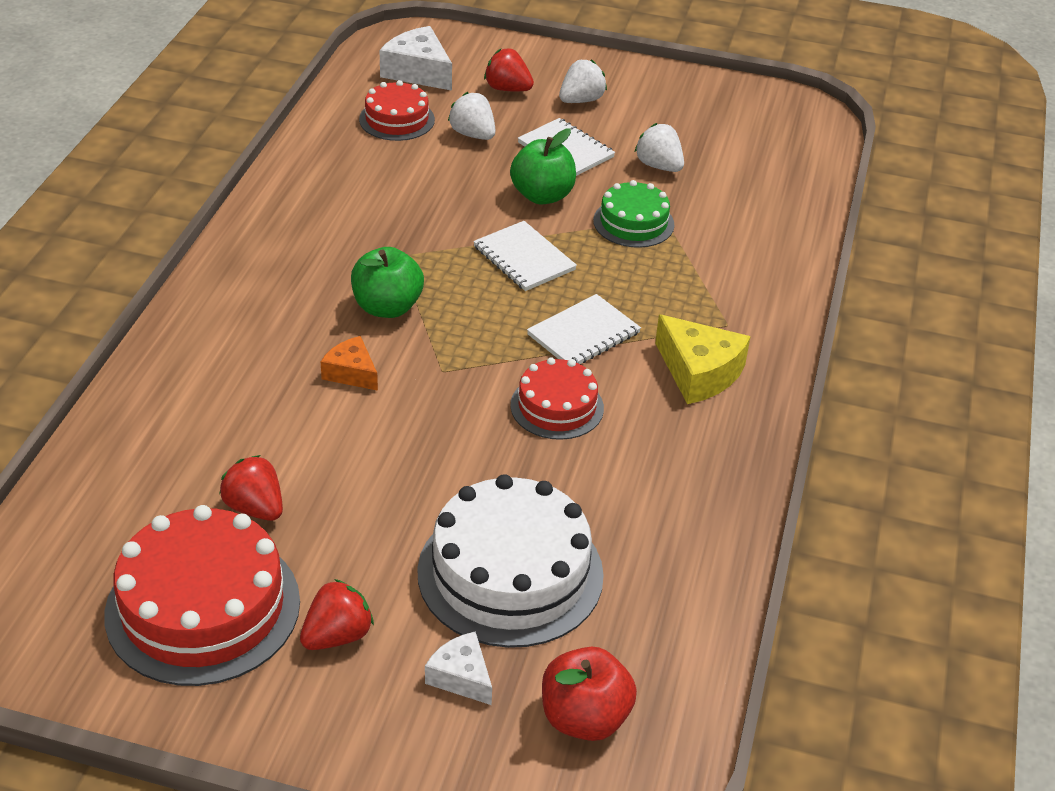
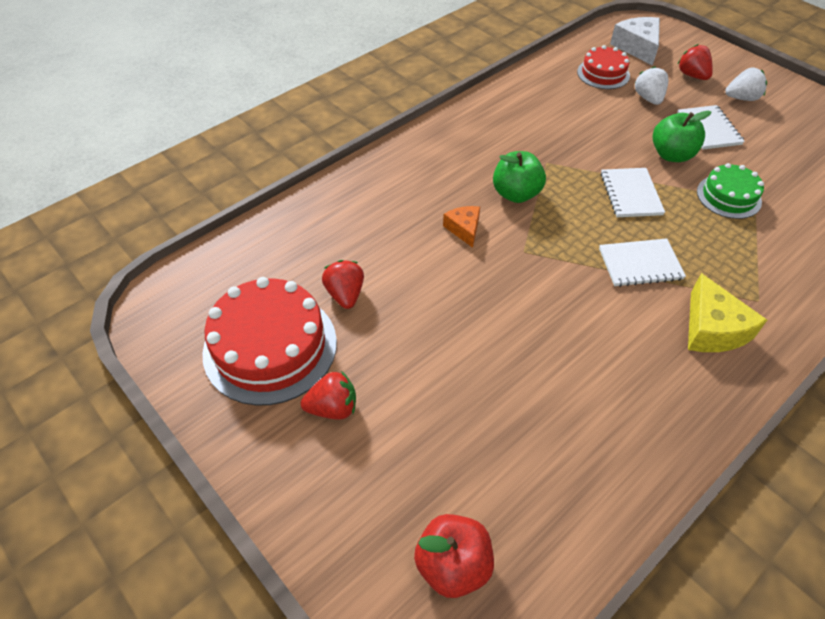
camera: 35 degrees right, 10 degrees up
white cake [417,474,604,648] -> none
white cheese [425,631,492,705] -> none
red cake [510,357,604,440] -> none
white strawberry [635,123,684,172] -> none

